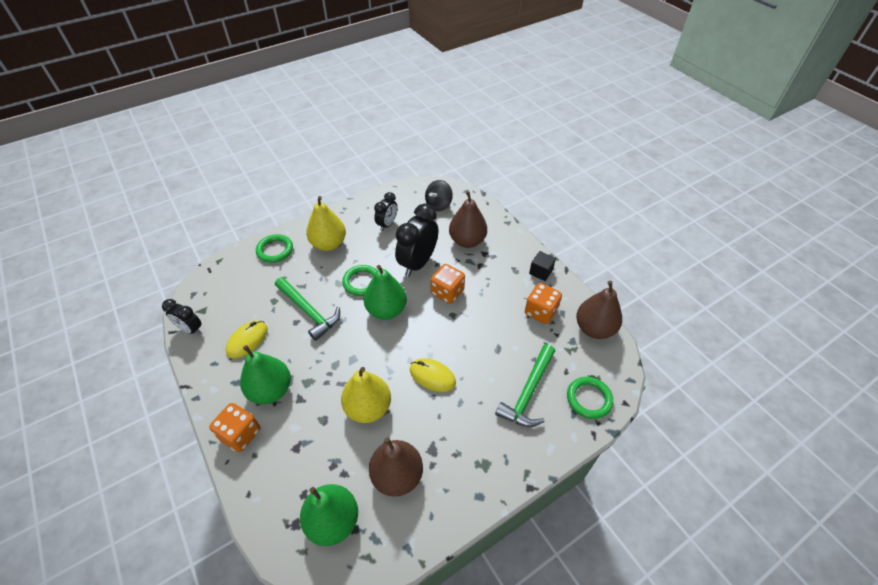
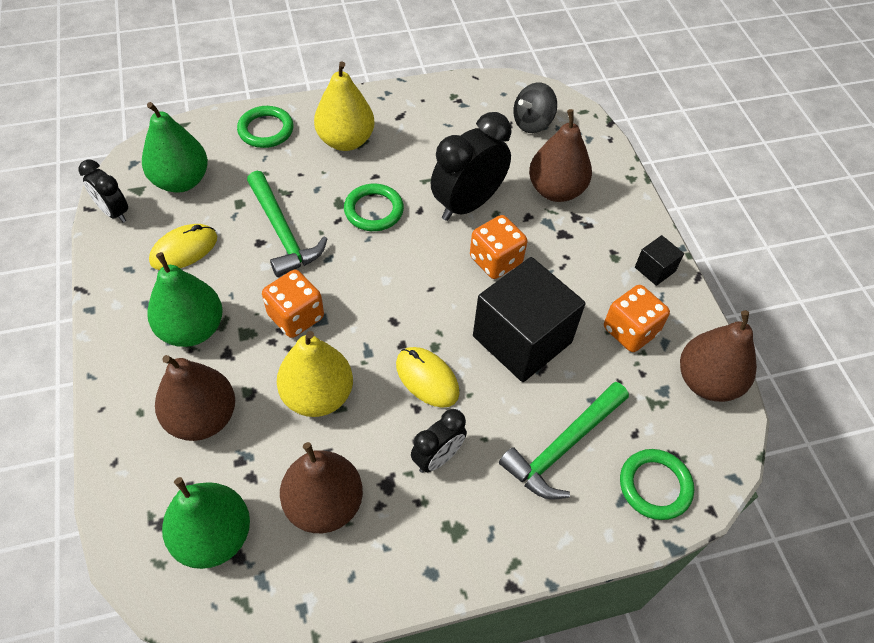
camera: 15 degrees right, 5 degrees up
orange dice [209,403,260,452] -> orange dice moved to [262,270,324,338]
green pear [364,265,407,320] -> green pear moved to [142,102,208,193]
black clock [374,192,398,231] -> black clock moved to [411,409,467,473]
none -> brown pear [155,355,235,441]
none -> black cube [473,257,585,382]

